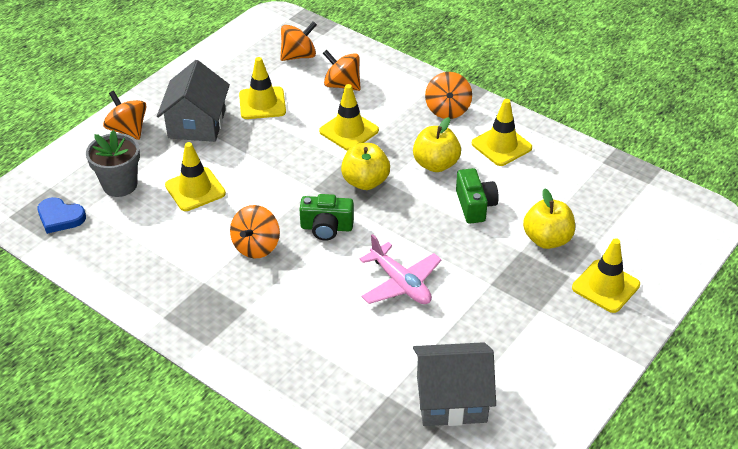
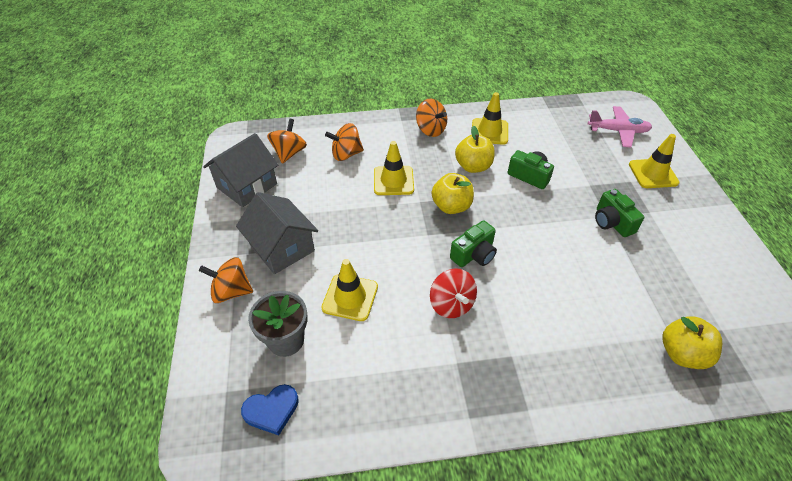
camera: 45 degrees left, 5 degrees up
orange spinning top [230,205,280,258] -> red spinning top [430,269,477,318]
yellow traffic cone [239,57,286,119] -> none
pink plane [360,234,442,304] -> pink plane moved to [588,106,652,148]
grey house [413,342,496,426] -> grey house moved to [203,133,278,207]
yellow apple [523,189,575,249] -> yellow apple moved to [663,317,722,369]
none -> green camera [595,189,644,237]

